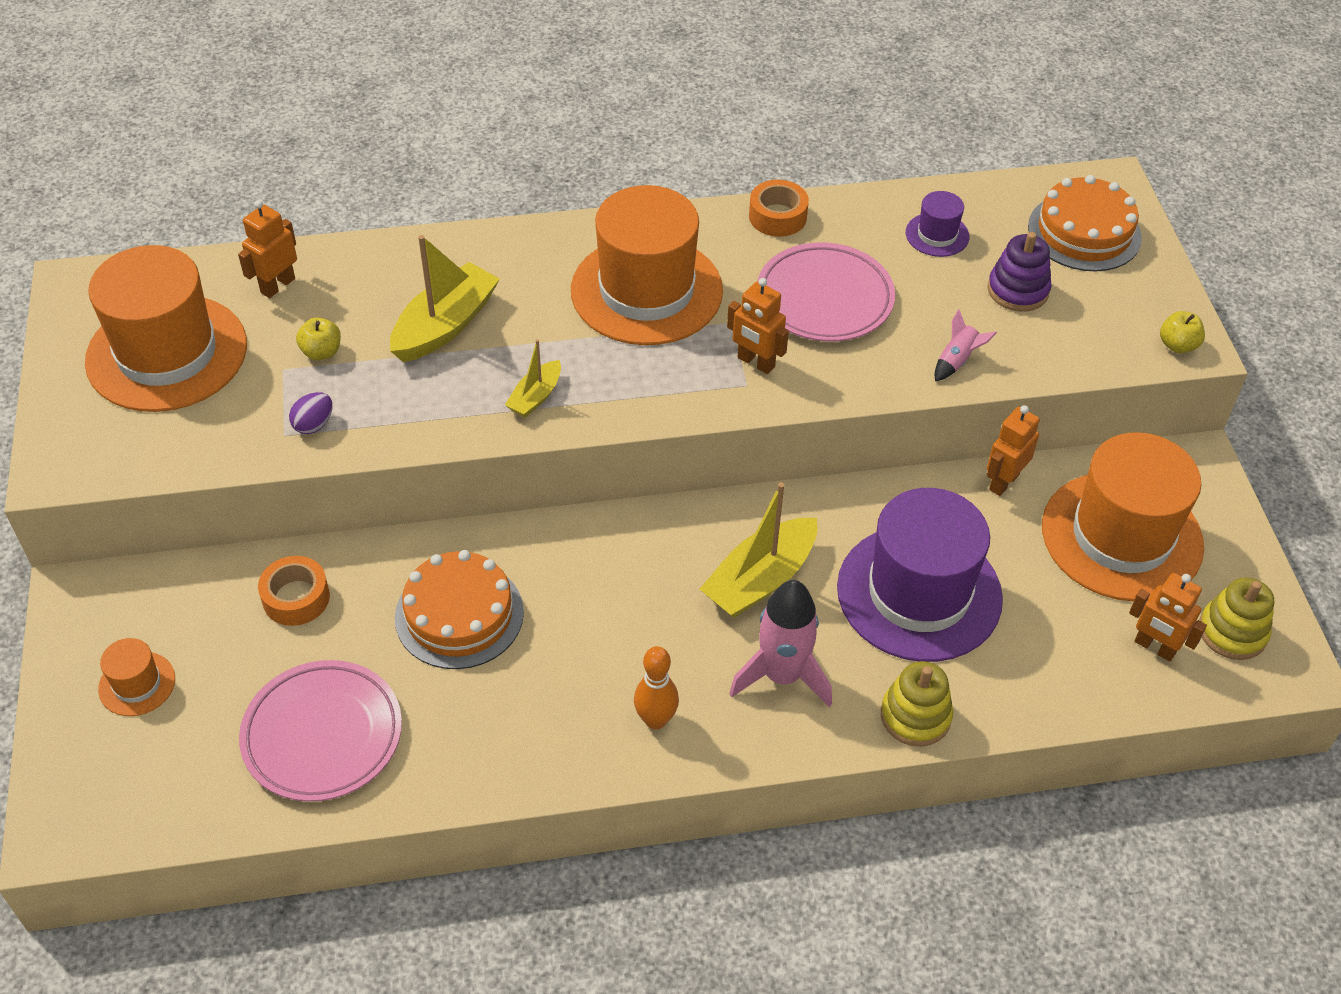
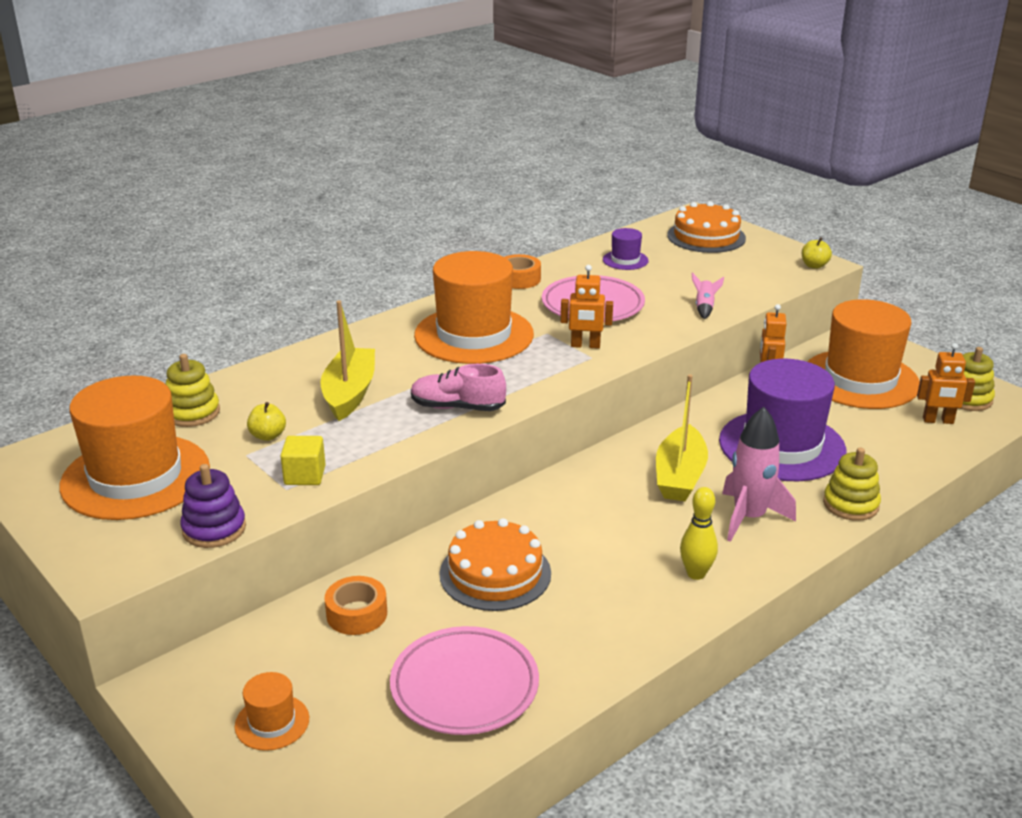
camera: 30 degrees left, 20 degrees down
orange robot [238,200,297,298] -> yellow stacking toy [166,354,220,427]
purple egg [289,392,332,434] -> yellow cube [281,436,326,485]
yellow boat [505,339,561,418] -> pink shoe [411,364,506,411]
orange bowling pin [634,646,679,729] -> yellow bowling pin [680,487,718,580]
purple stacking toy [987,232,1052,312] -> purple stacking toy moved to [180,464,246,548]

